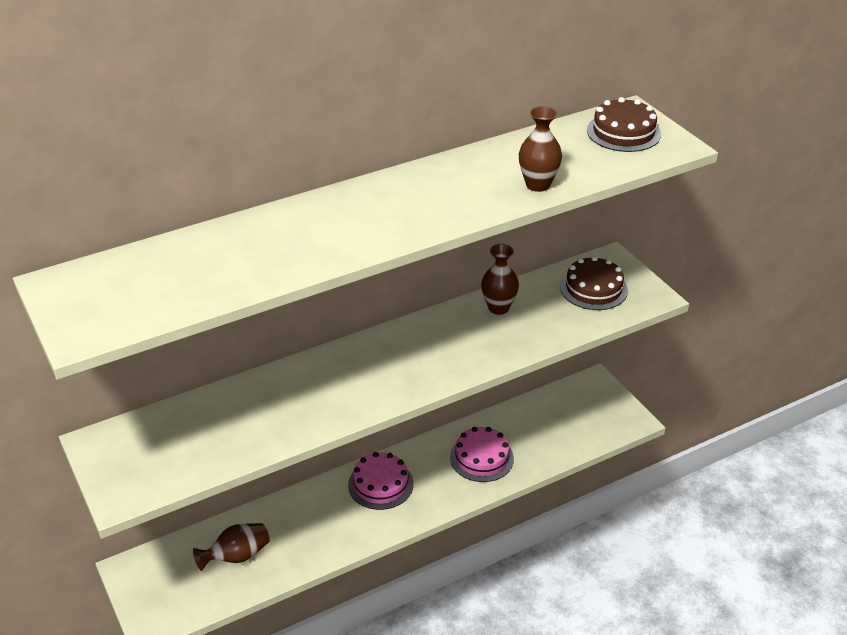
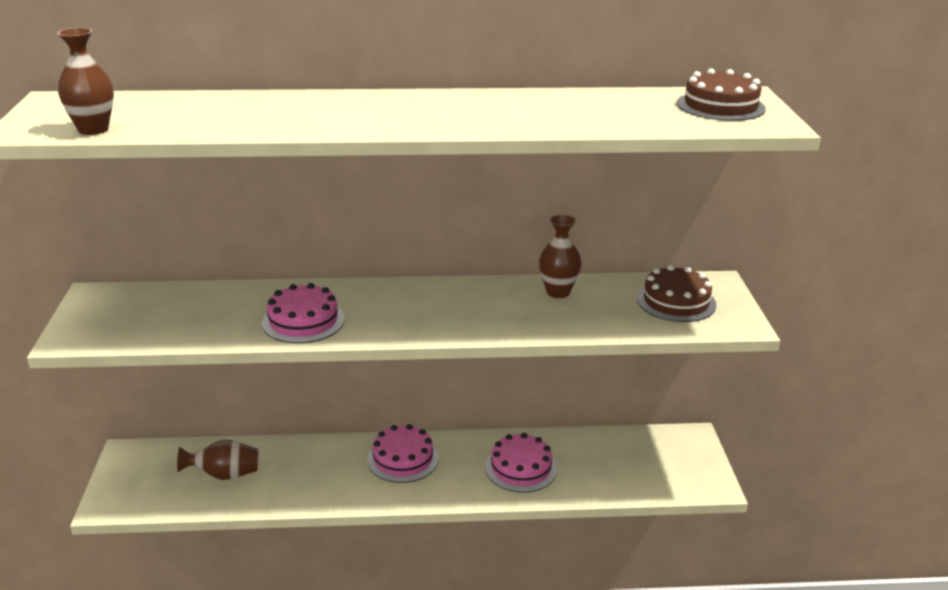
camera: 25 degrees right, 10 degrees down
brown vase [519,106,562,192] -> brown vase moved to [57,28,114,135]
none -> pink cake [262,283,345,343]

